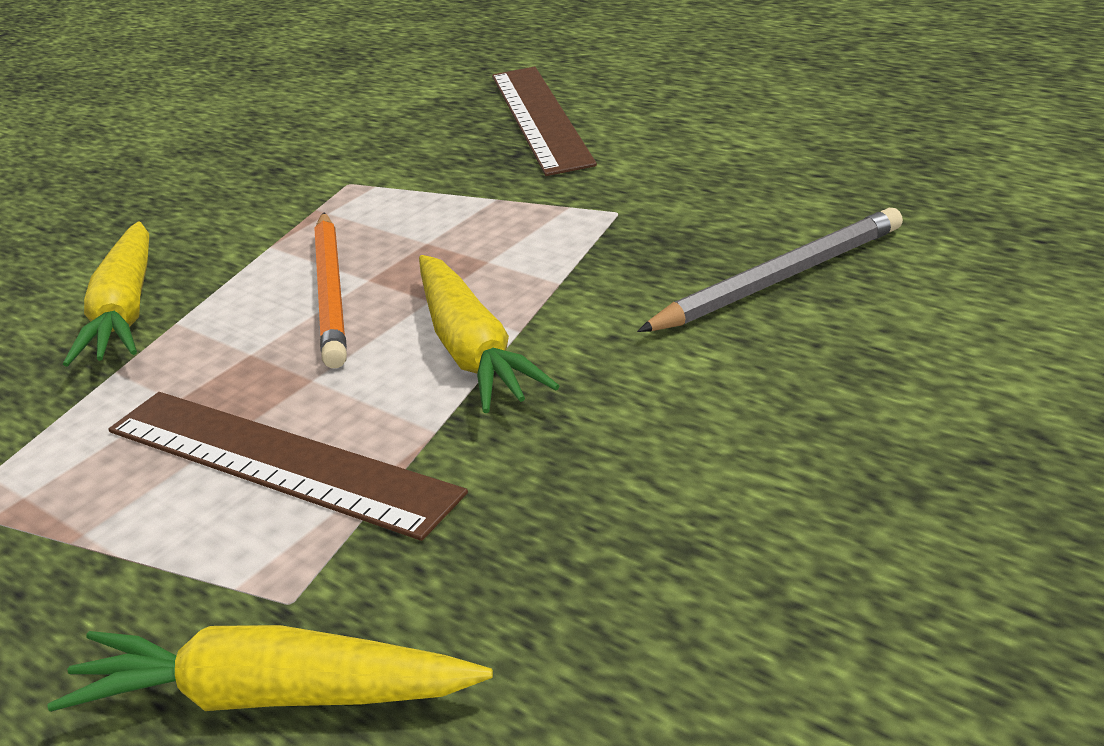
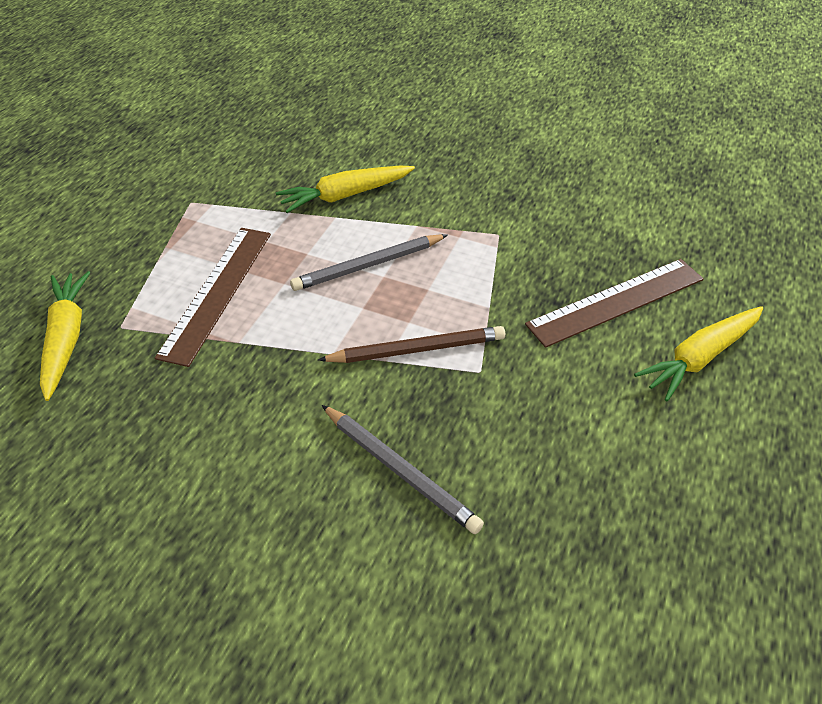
camera: 70 degrees right, 15 degrees up
orange pencil [314,213,347,368] -> grey pencil [290,234,448,291]
yellow carrot [419,255,560,413] -> yellow carrot moved to [634,306,763,401]
none -> brown pencil [318,326,505,363]

